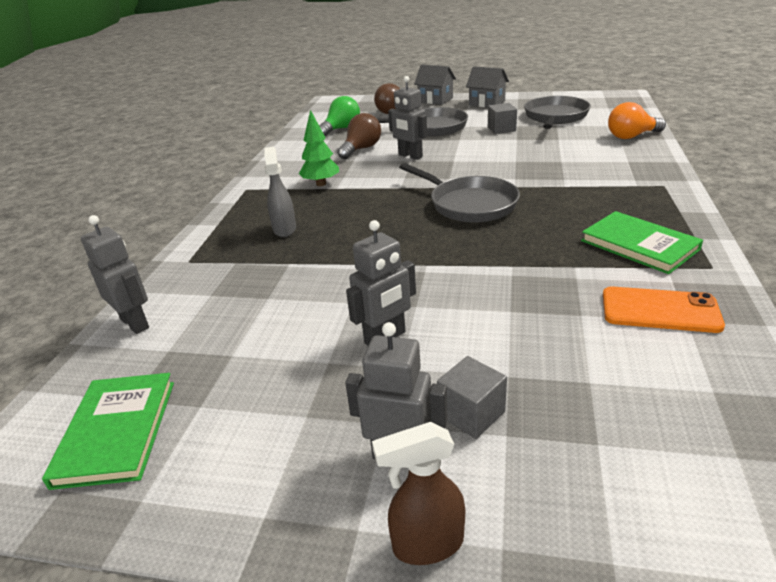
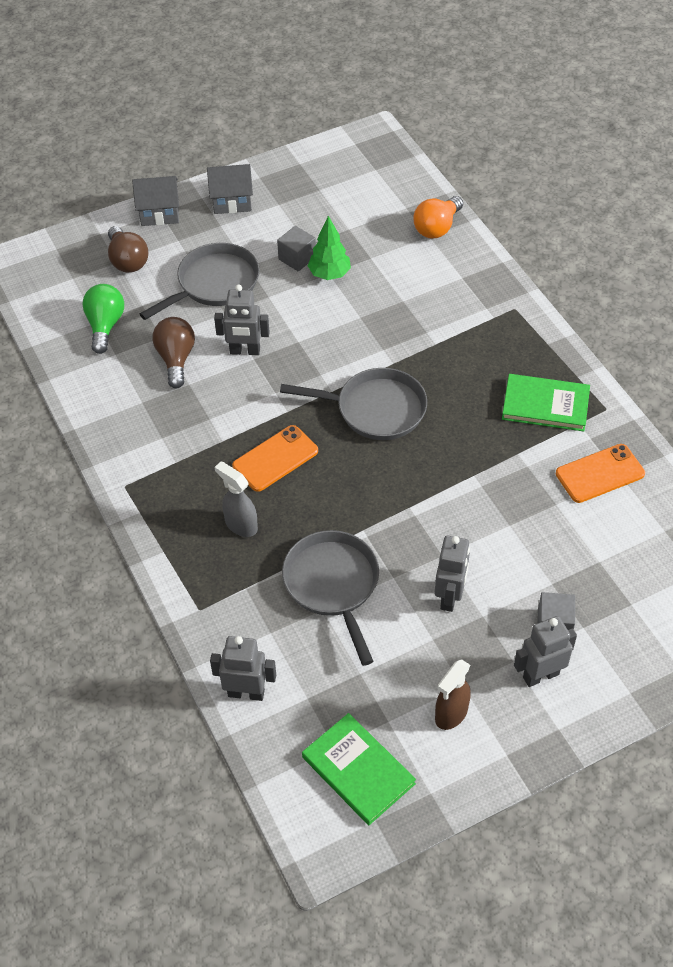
camera: 40 degrees left, 20 degrees up
green tree [299,110,339,186] -> green tree moved to [308,216,351,280]
brown spray bottle [372,422,465,565] -> brown spray bottle moved to [435,659,471,730]
grey pan [524,96,591,129] -> grey pan moved to [282,530,379,666]
none -> orange phone [232,425,318,492]

